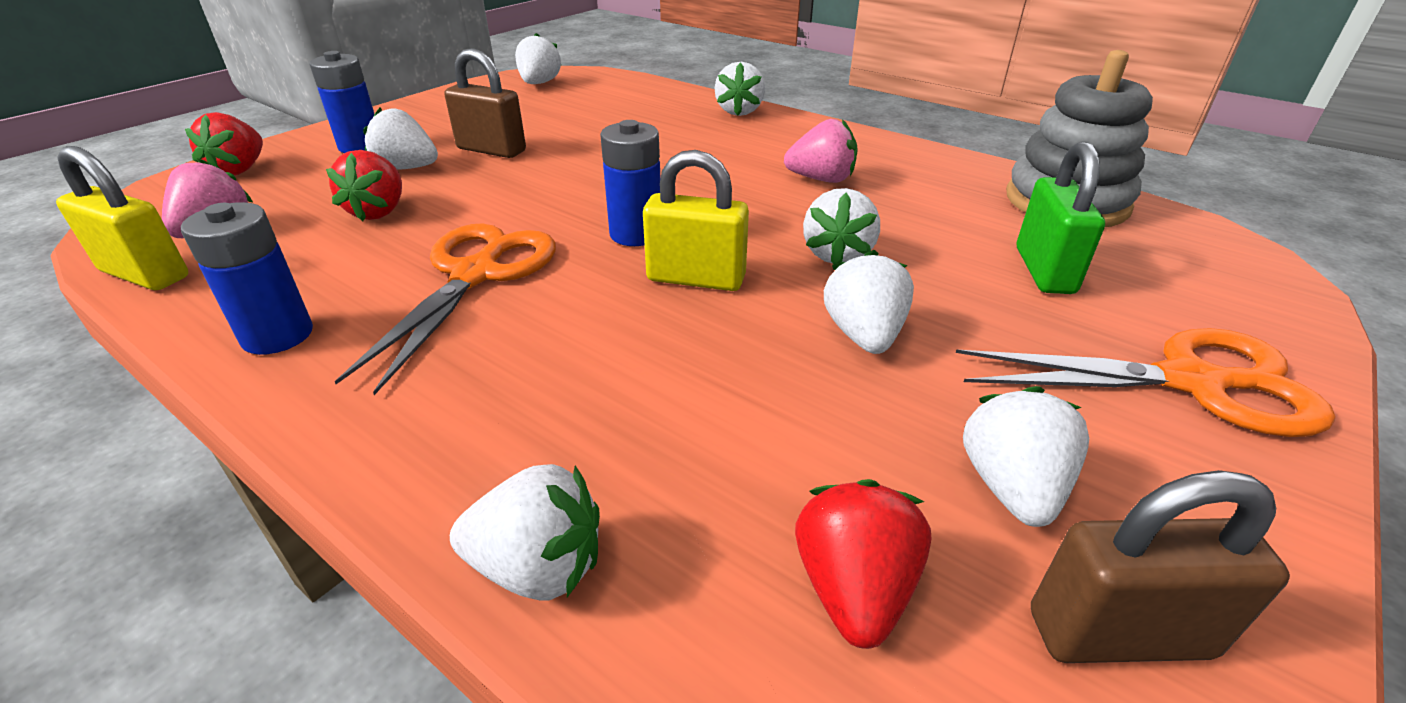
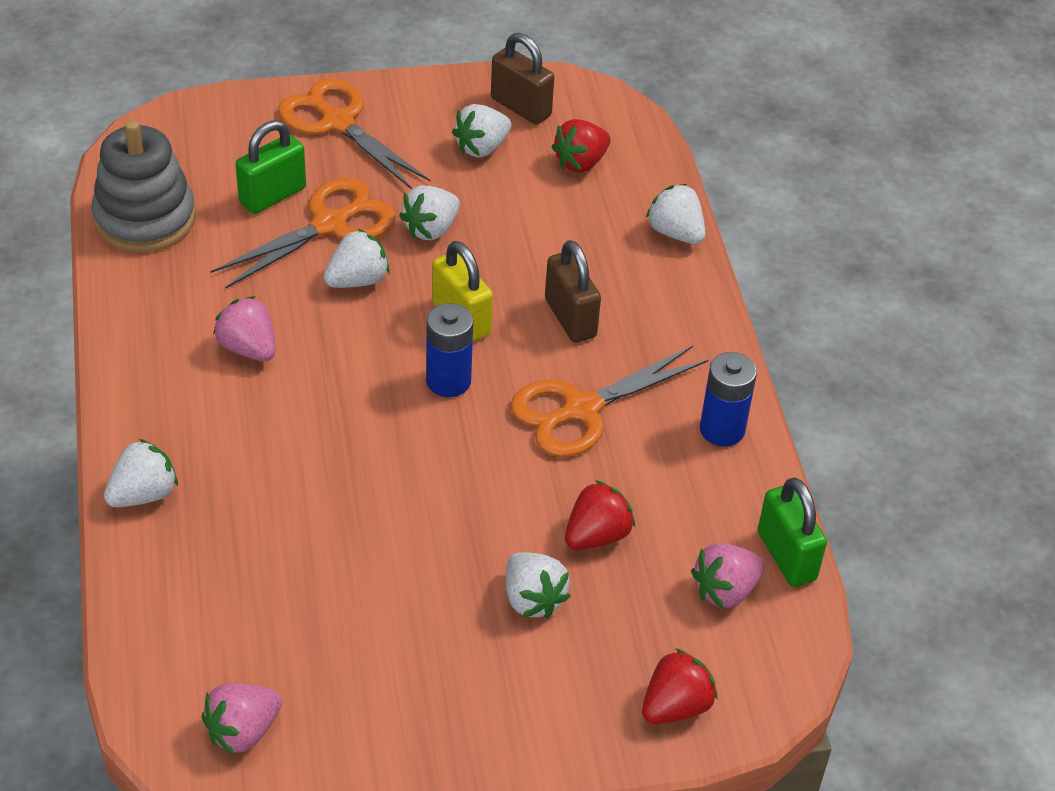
camera: 140 degrees left, 10 degrees up
yellow padlock [56,146,188,290] -> green padlock [758,477,827,587]
blue battery [309,51,374,153] -> none
brown padlock [445,48,526,158] -> brown padlock moved to [545,240,601,343]
white strawberry [515,33,561,84] -> pink strawberry [202,684,282,755]
none -> orange scissors [210,178,396,289]

